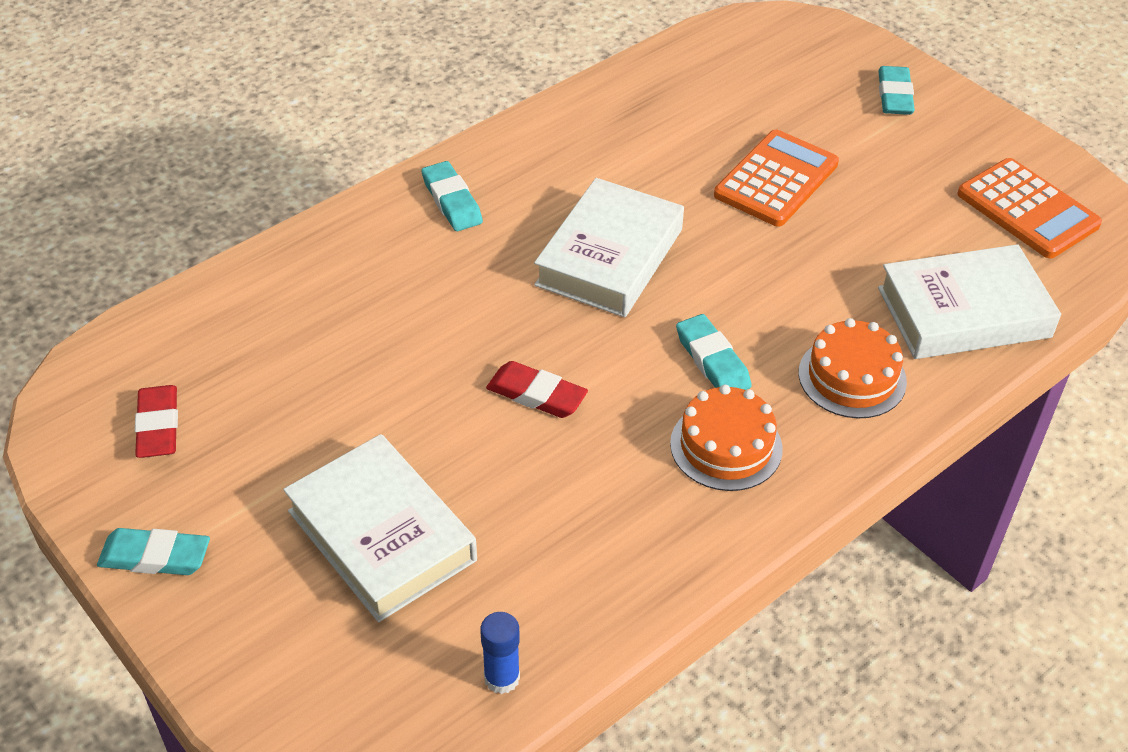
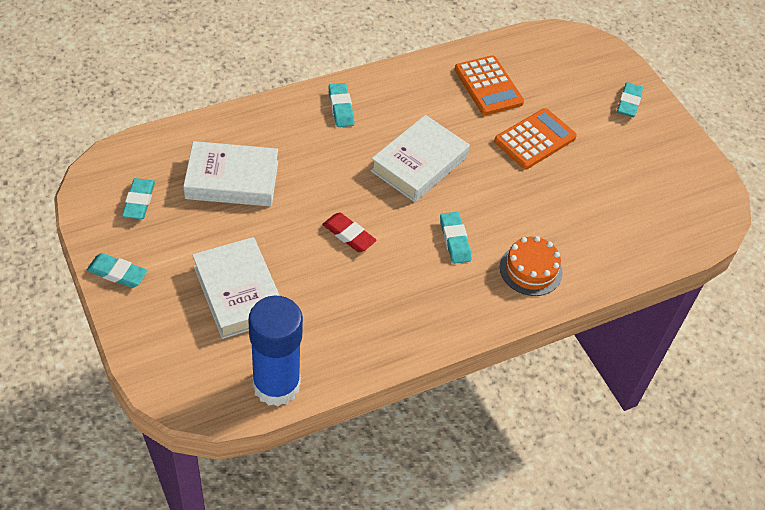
camera: 10 degrees right, 5 degrees up
red eraser [135,385,178,458] -> turquoise eraser [122,178,155,219]
blue glue stick [480,612,520,694] -> blue glue stick [248,296,303,406], size x2.43
orange cake [670,385,783,491] -> none
white book [878,244,1061,359] -> white book moved to [183,141,278,206]
orange calculator [957,158,1102,258] -> orange calculator moved to [454,55,524,115]

